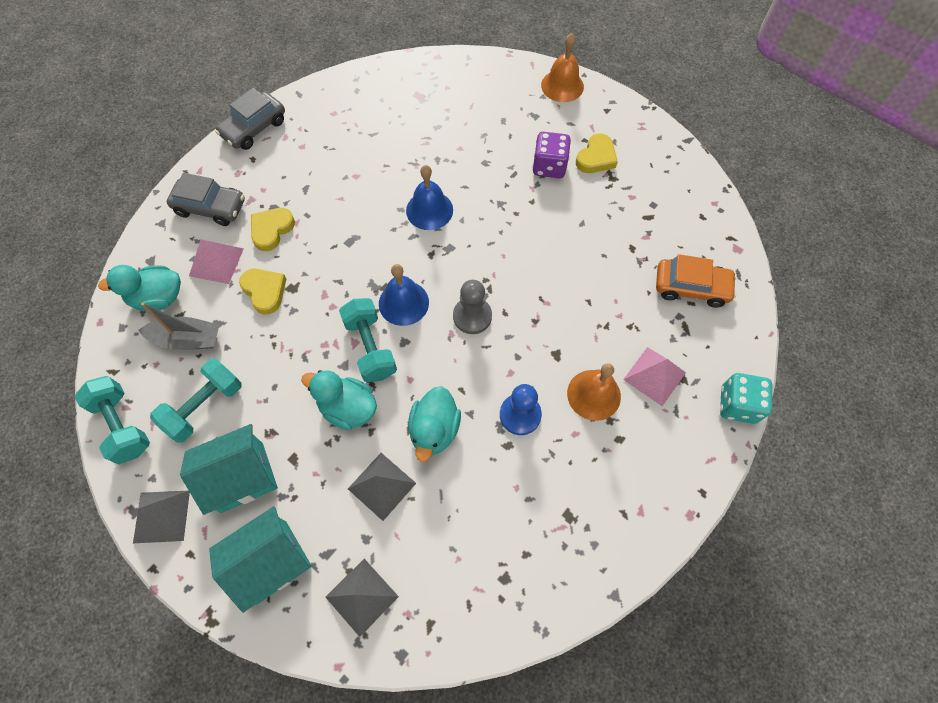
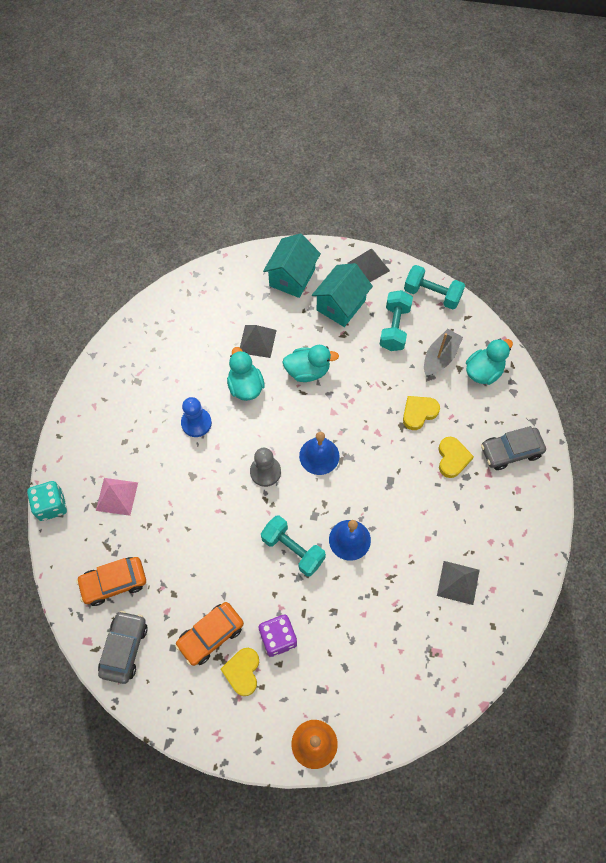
camera: 150 degrees right, 0 degrees up
grey boat [138,302,219,350] -> grey boat turned 150 degrees clockwise [424,329,463,377]
pink pyramid [189,239,244,284] -> none
grey car [215,88,285,150] -> grey car moved to [98,611,148,684]
yellow heart [239,269,286,314] -> yellow heart turned 120 degrees clockwise [403,396,440,430]
grey pyramid [326,559,399,637] -> grey pyramid moved to [437,561,480,605]
turquoise dumbbell [339,298,397,383] -> turquoise dumbbell moved to [261,515,326,576]
orange bell [567,363,621,421] -> none
none -> orange car [175,602,244,666]

